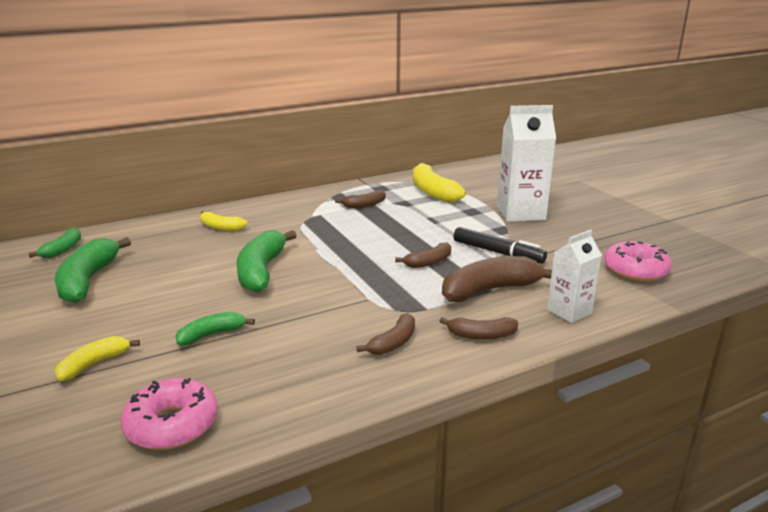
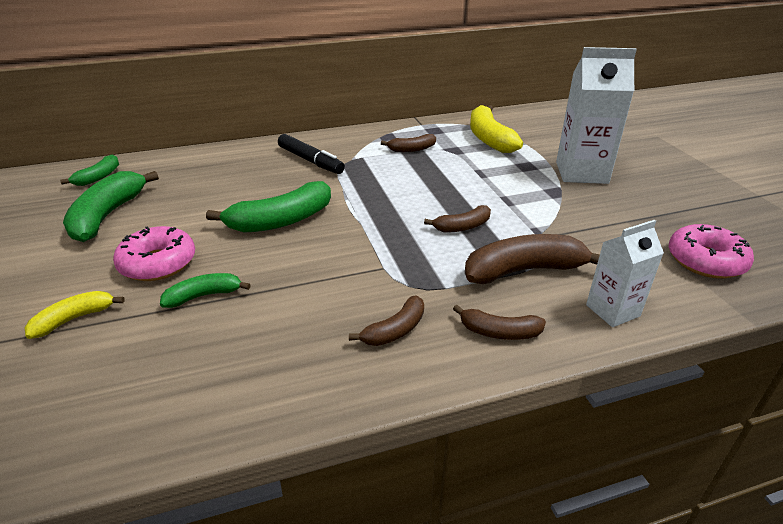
camera: 10 degrees right, 10 degrees up
pink donut [120,378,218,450] -> pink donut moved to [113,226,195,281]
yellow banana [200,211,247,231] -> none
green banana [237,230,297,293] -> green banana turned 135 degrees counterclockwise [206,181,331,233]
black marker [454,227,547,264] -> black marker moved to [278,134,345,174]

